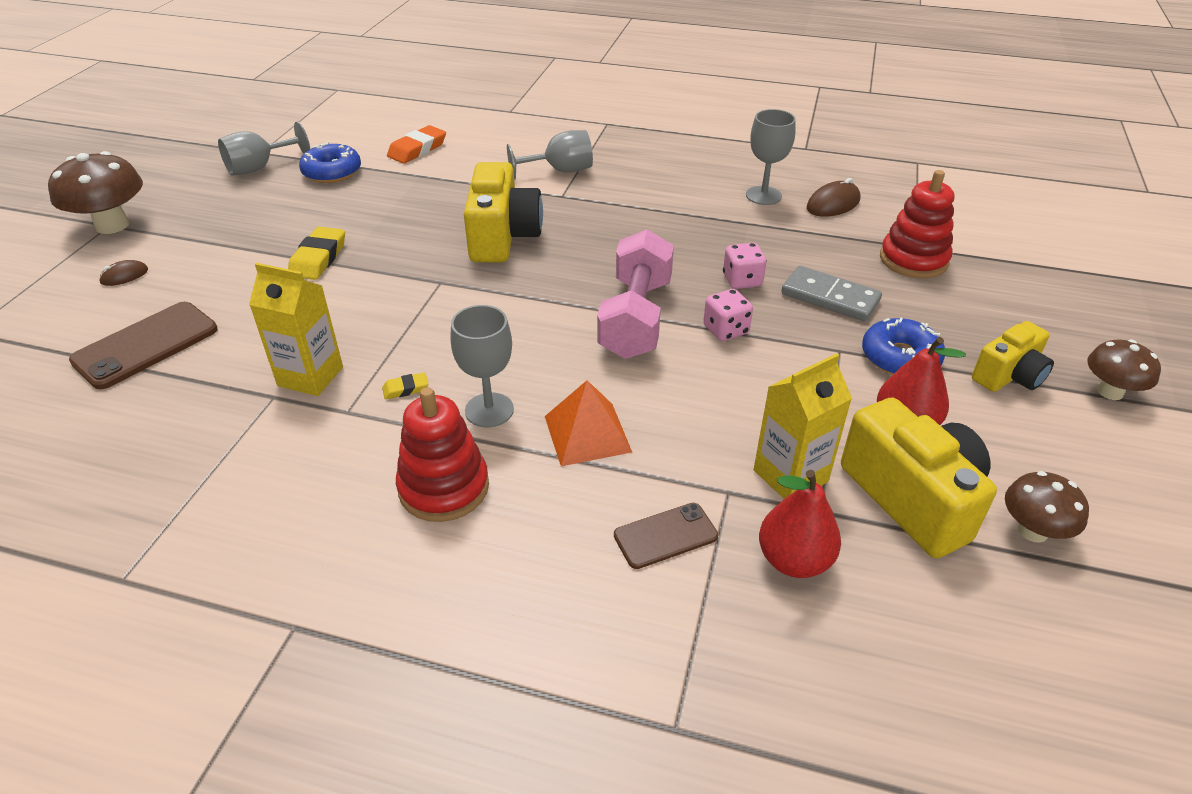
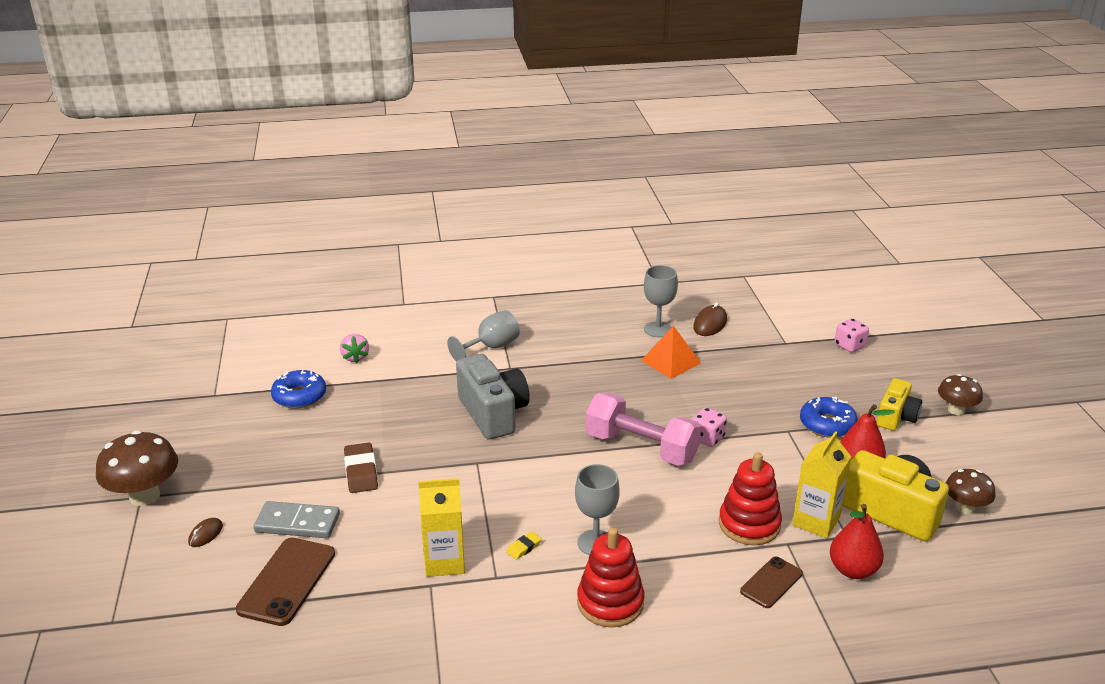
camera: 25 degrees left, 10 degrees down
grey goblet [218,122,310,176] -> none
yellow eraser [288,227,345,280] -> brown eraser [344,443,378,493]
orange eraser [387,125,446,164] -> pink strawberry [340,334,369,363]
yellow camera [464,162,543,262] -> grey camera [456,354,530,440]
orange pyramid [545,380,632,466] -> orange pyramid moved to [641,326,701,379]
pink dumbbell [597,229,674,359] -> pink dumbbell turned 45 degrees counterclockwise [586,393,701,466]
pink dice [723,243,767,289] -> pink dice moved to [835,318,869,352]
grey domino [781,266,882,321] -> grey domino moved to [253,501,340,538]
red stacking toy [880,170,954,279] -> red stacking toy moved to [719,452,782,545]

